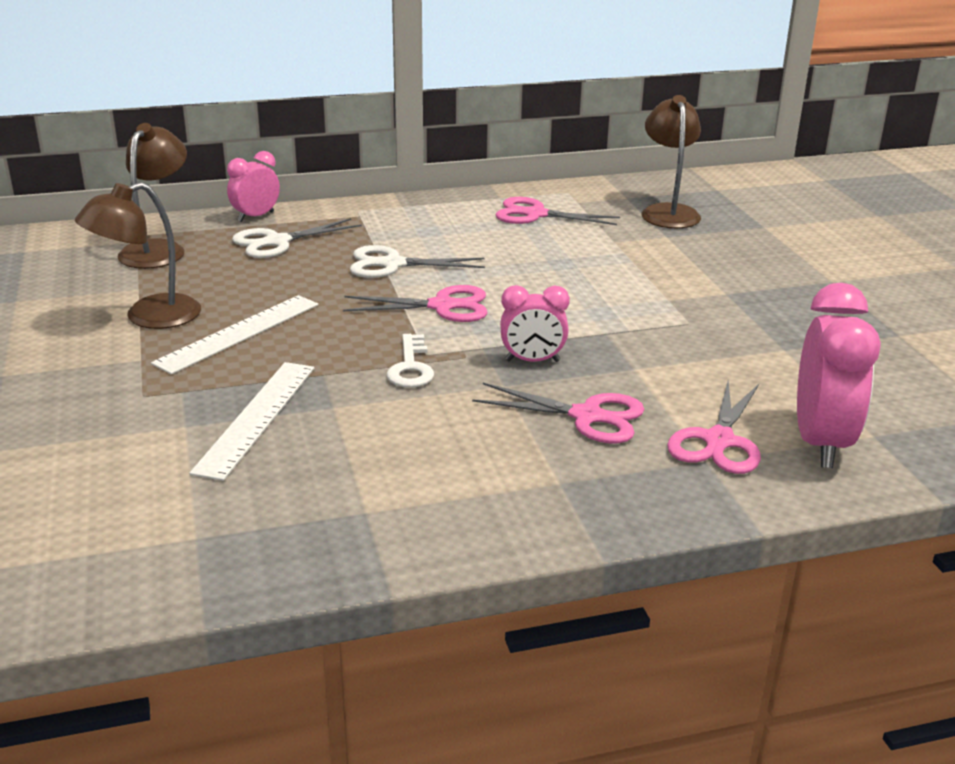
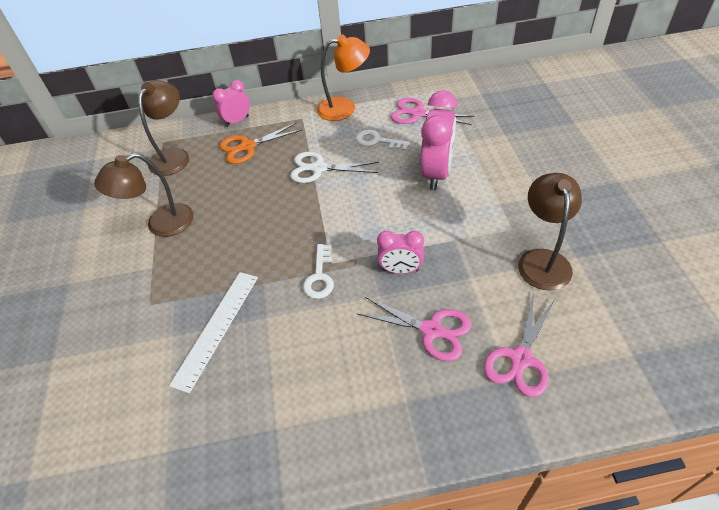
camera: 10 degrees right, 20 degrees up
white ruler [151,295,318,374] -> none
white scissors [232,218,362,258] -> orange scissors [219,123,302,164]
pink scissors [343,285,487,322] -> none
brown lamp [641,95,701,228] -> brown lamp moved to [518,173,582,290]
pink clock [797,283,881,468] -> pink clock moved to [420,90,458,190]
none -> orange lamp [317,35,370,121]
none -> white key [356,130,410,151]

